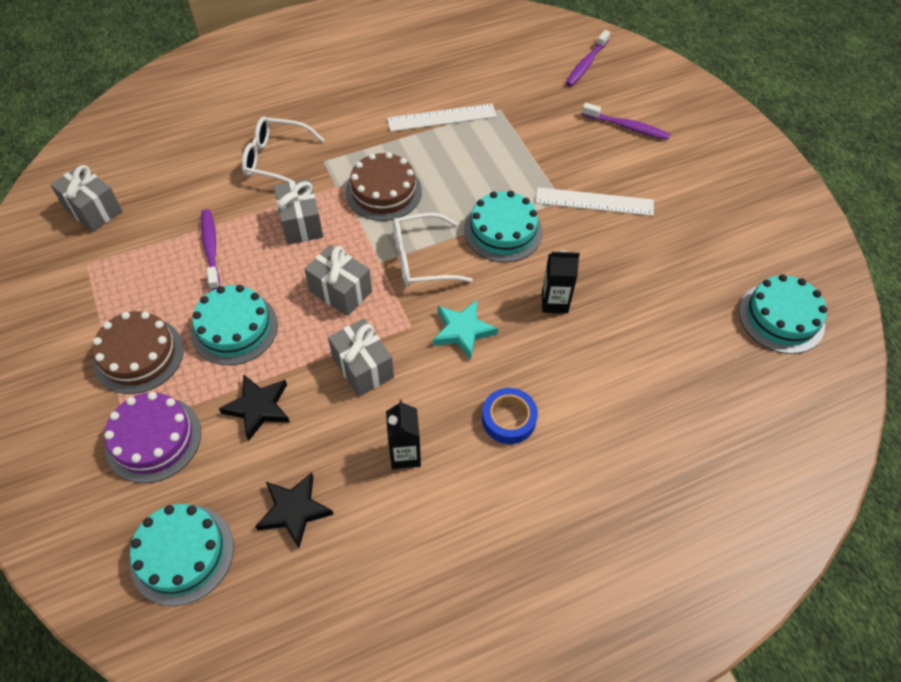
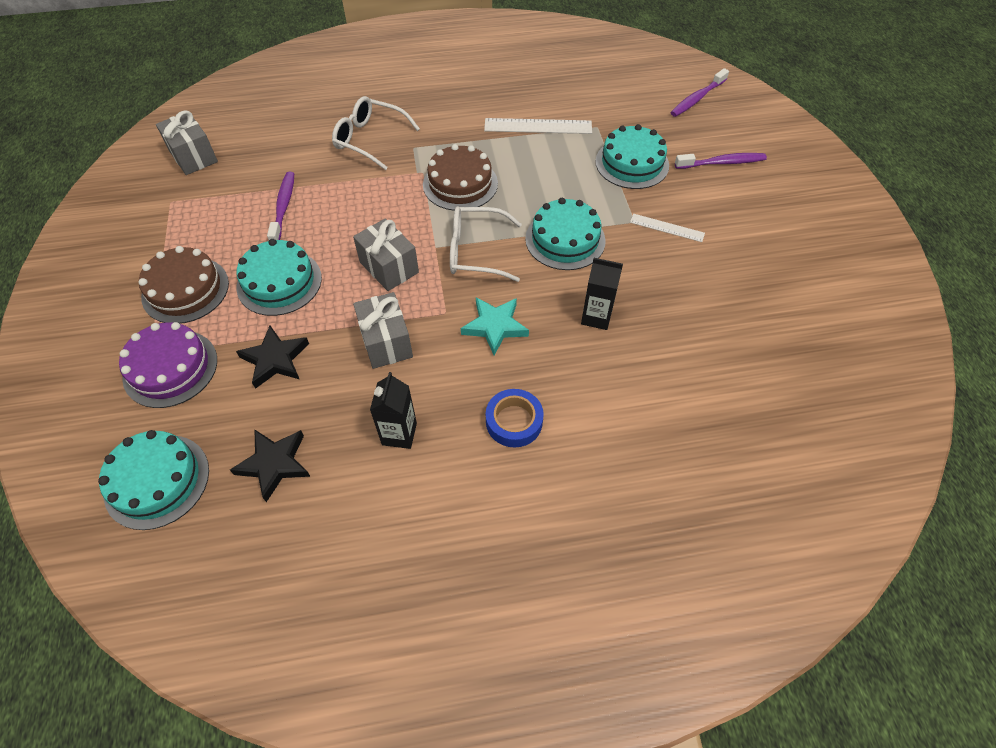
camera: 15 degrees right, 0 degrees up
grey gift [274,179,323,245] -> none
white ruler [536,187,654,216] -> white ruler [630,214,705,242], size x0.61
purple toothbrush [582,103,670,140] -> purple toothbrush turned 45 degrees counterclockwise [675,153,767,169]
turquoise cake [739,274,827,354] -> turquoise cake moved to [595,124,669,189]

